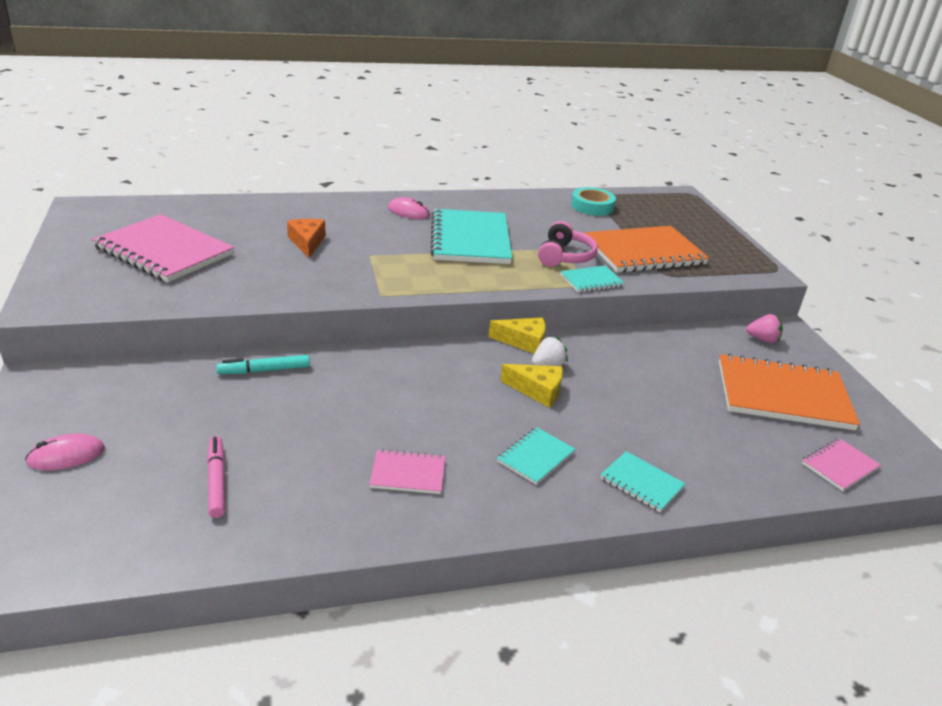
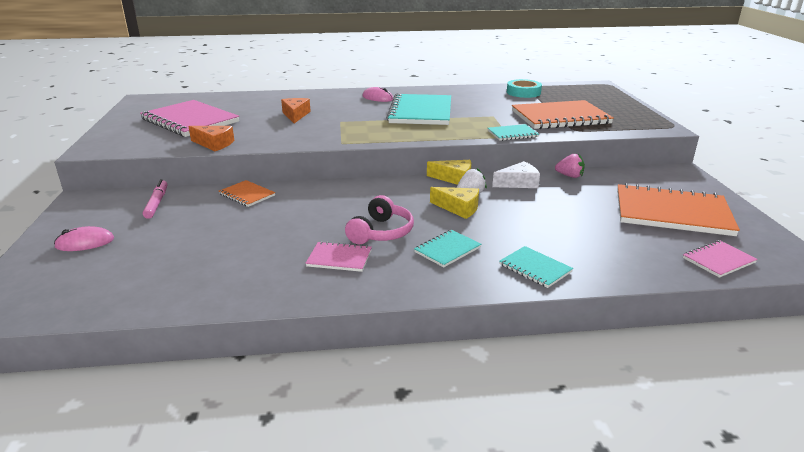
camera: 10 degrees right, 5 degrees down
pink marker [207,436,225,518] -> pink marker moved to [143,179,168,219]
turquoise marker [216,355,310,374] -> orange notebook [219,180,275,207]
pink headphones [538,221,598,267] -> pink headphones moved to [345,195,414,244]
pink strawberry [746,314,783,343] -> pink strawberry moved to [555,154,585,178]
none -> orange cheese [188,126,235,151]
none -> white cheese [492,161,540,188]

